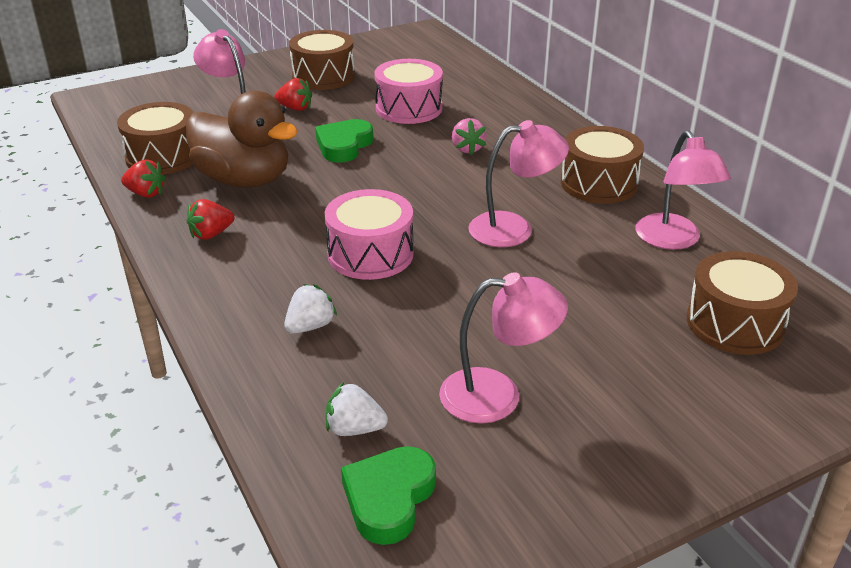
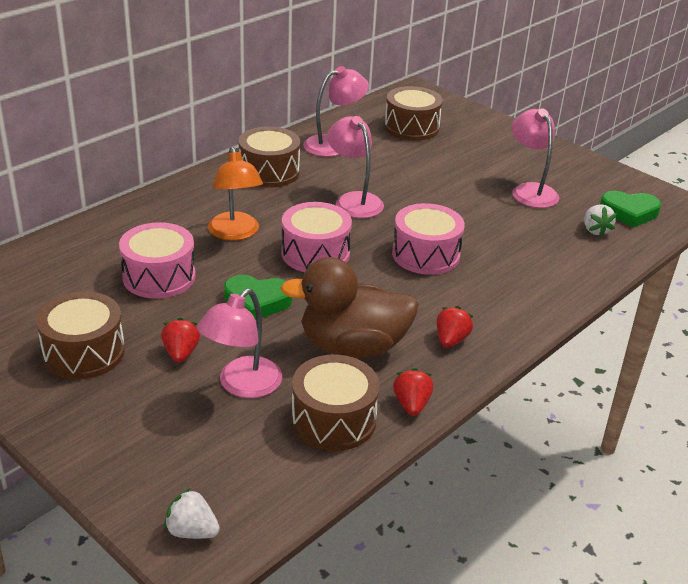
camera: 110 degrees left, 0 degrees up
brown duck [186,91,298,188] -> brown duck turned 105 degrees counterclockwise [280,257,419,358]
red strawberry [187,199,234,240] -> red strawberry turned 105 degrees counterclockwise [437,306,473,348]
white strawberry [284,284,337,334] -> white strawberry moved to [164,488,220,539]
pink strawberry [452,118,487,155] -> orange lamp [208,147,263,241]
none -> pink drum [281,202,352,272]

